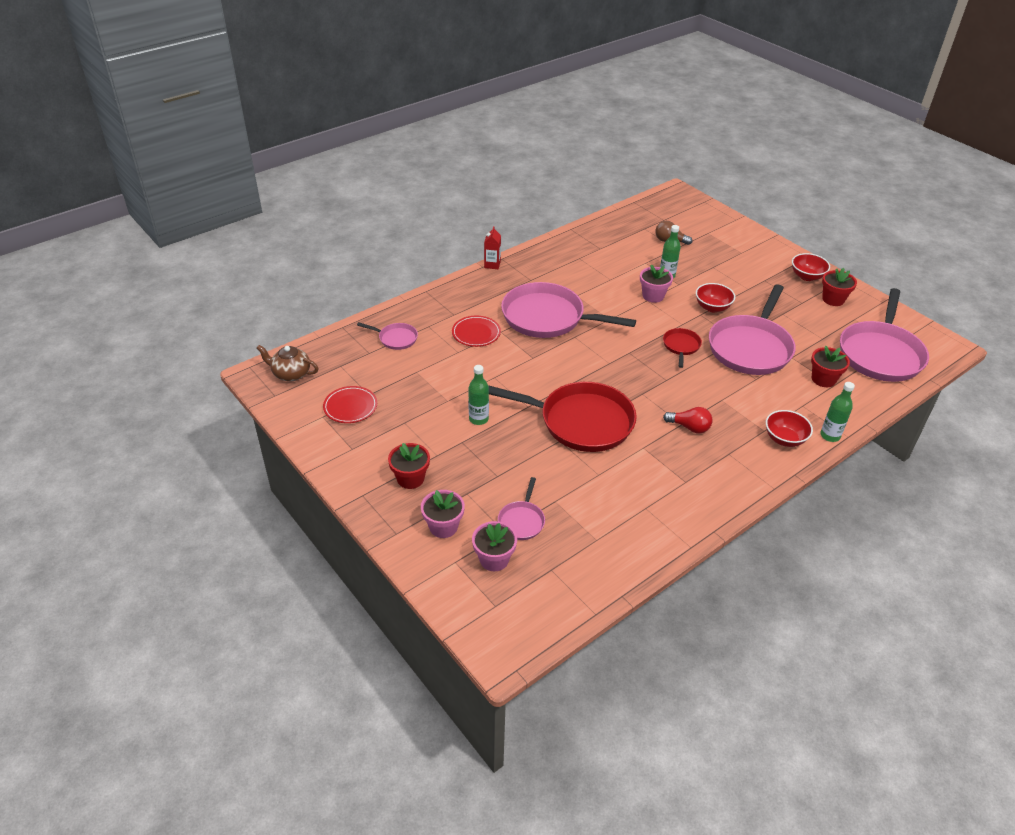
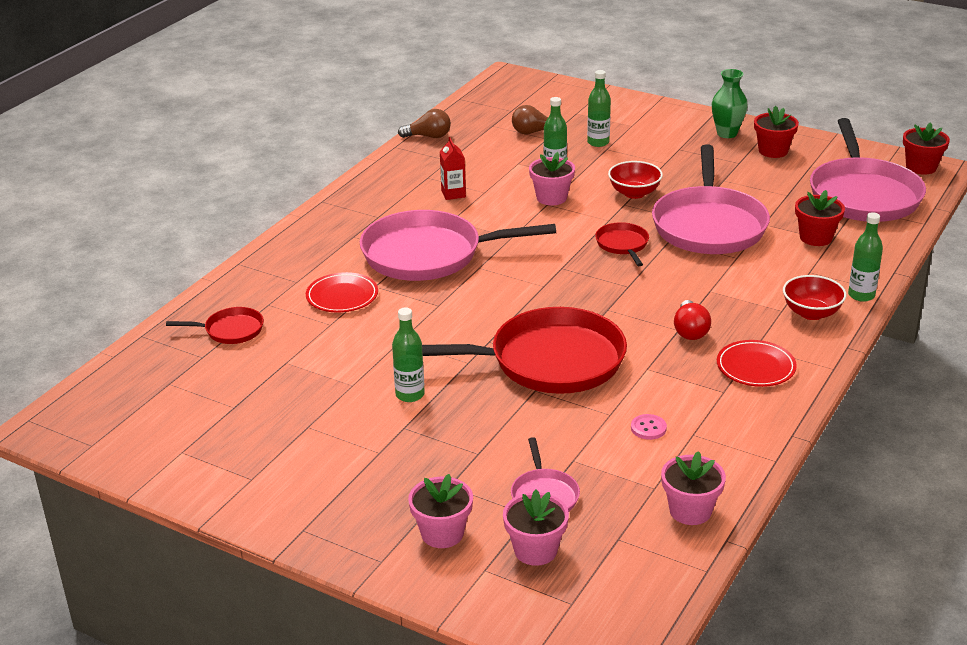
camera: 20 degrees left, 10 degrees down
brown teapot [257,345,319,381] -> none
red plate [323,386,377,423] -> red plate moved to [717,340,797,387]
pink pan [357,322,418,350] -> red pan [166,307,264,344]
red flower pot [388,443,430,489] -> red flower pot moved to [903,122,950,174]
red carton [484,226,501,269] -> red carton moved to [440,137,466,200]
red light bulb [663,407,713,434] -> red light bulb turned 90 degrees clockwise [674,300,711,340]
red bowl [792,253,830,281] -> green vase [712,69,748,138]
none -> brown light bulb [398,109,451,138]
none -> green bottle [587,70,611,147]
none -> pink button [631,414,667,440]
none -> pink flower pot [661,451,726,525]

